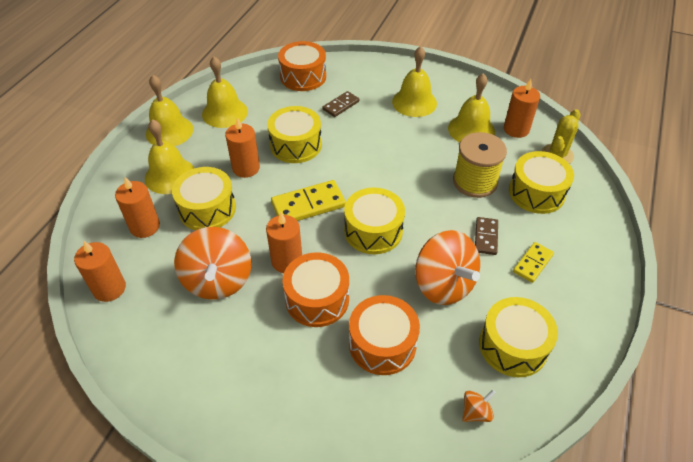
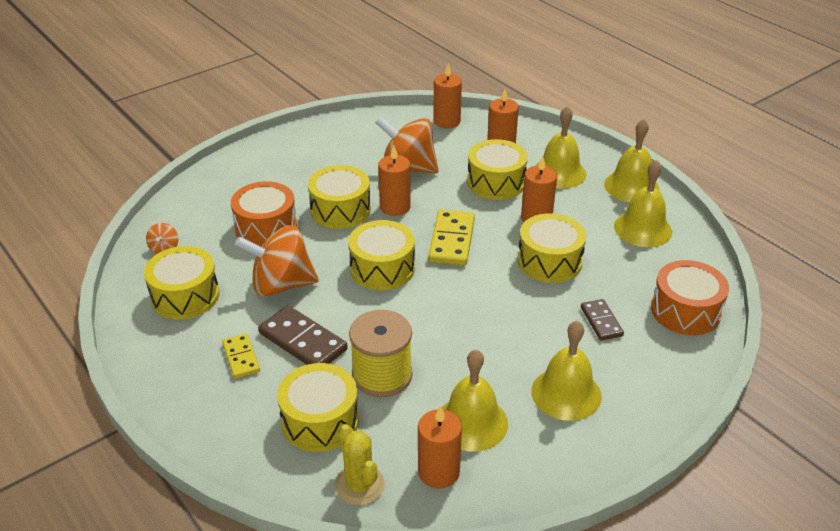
camera: 120 degrees right, 10 degrees down
orange drum [283,252,349,327] -> yellow drum [308,165,371,229]
brown domino [475,217,498,255] -> brown domino [258,305,348,365], size x1.65

